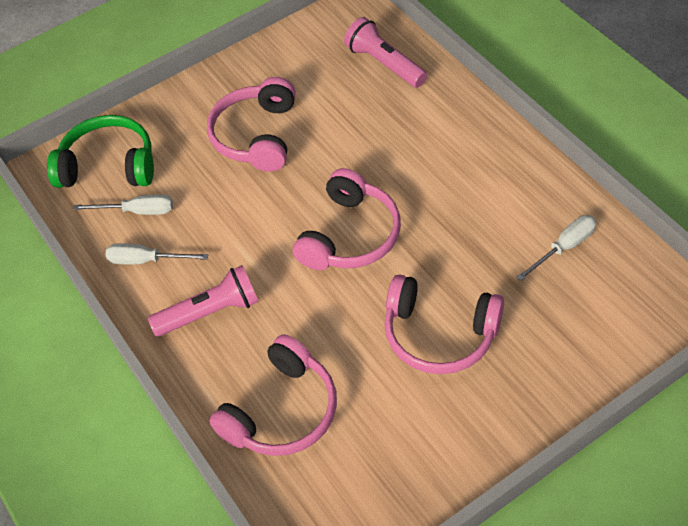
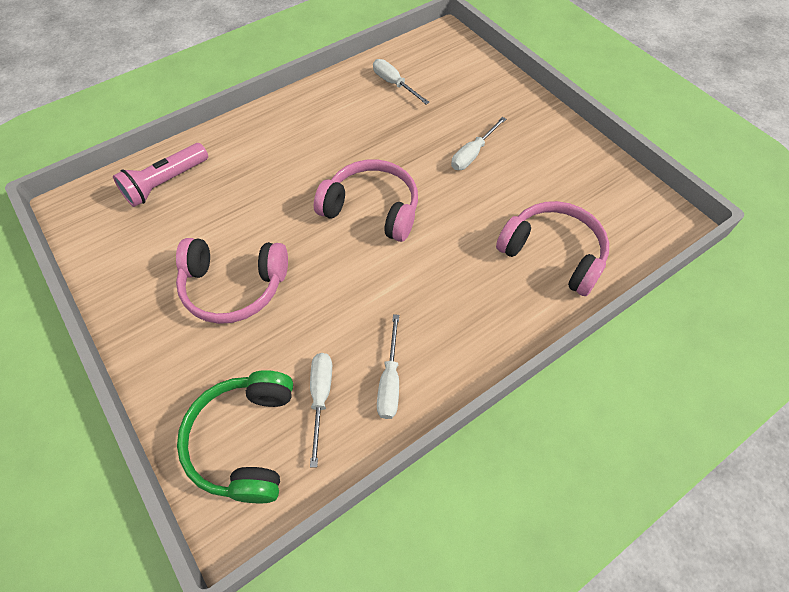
camera: 95 degrees left, 5 degrees up
pink flashlight [148,265,259,337] -> none
pink headphones [384,274,504,374] -> white screwdriver [451,117,506,170]

